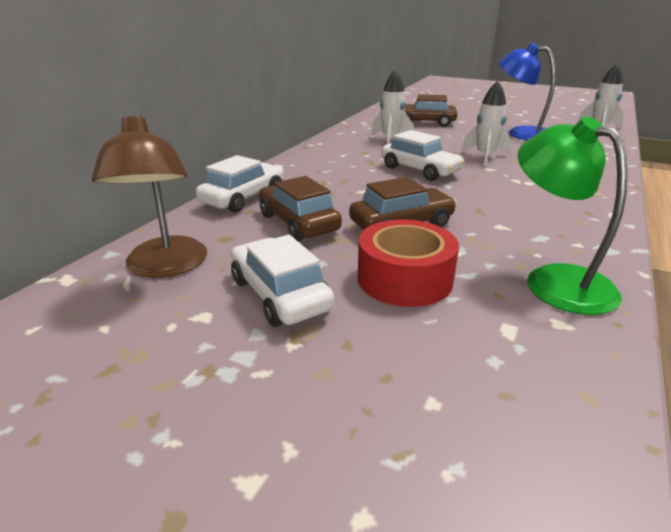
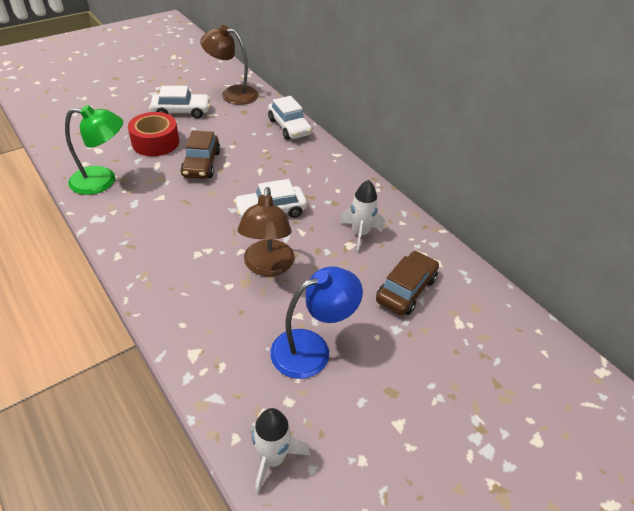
camera: 115 degrees right, 15 degrees up
brown car [259,176,342,241] -> none
white rocket [461,81,511,166] -> brown lamp [238,187,295,276]

